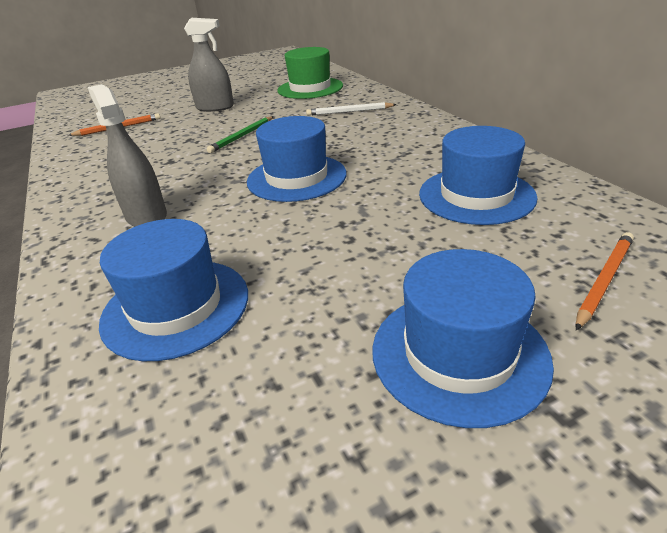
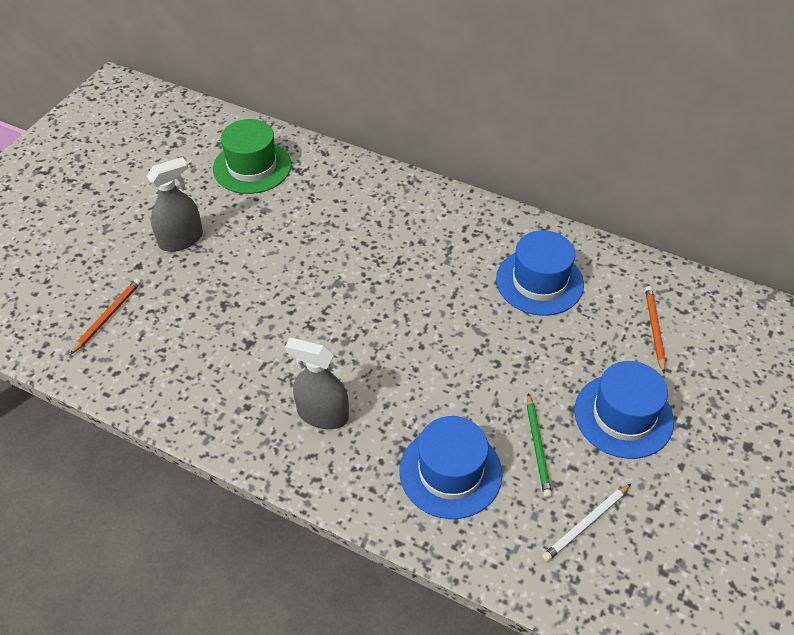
camera: 40 degrees left, 15 degrees up
green pencil [207,116,274,153] -> green pencil moved to [527,393,552,498]
blue hat [247,116,346,202] -> none
white pencil [306,102,397,116] -> white pencil moved to [542,484,631,562]

